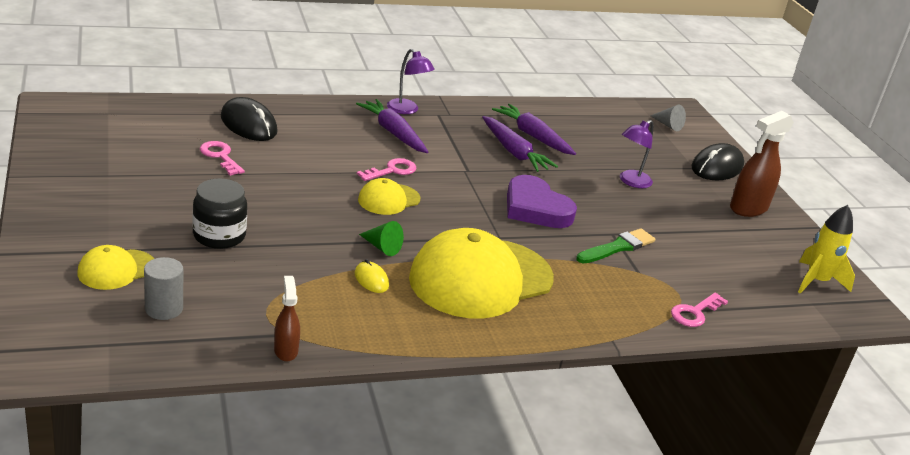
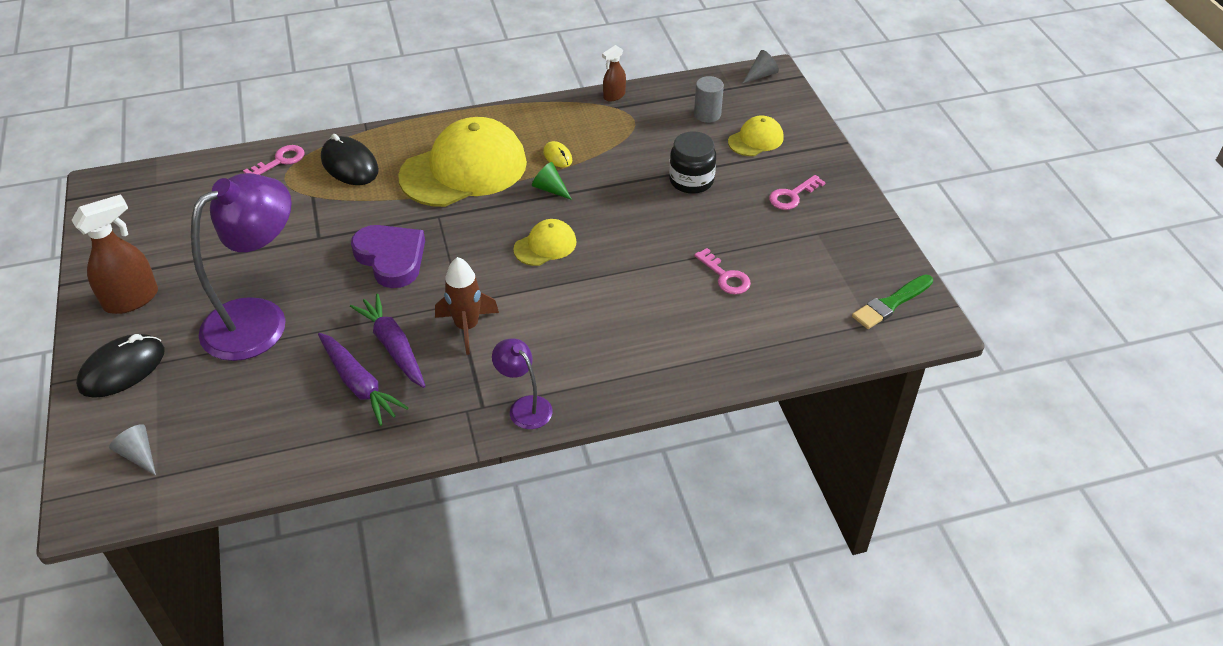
camera: 175 degrees left, 15 degrees up
black mouse [221,97,278,141] -> black mouse moved to [321,134,379,185]
brown spray bottle [274,276,300,362] -> brown spray bottle turned 60 degrees clockwise [602,45,626,102]
purple carrot [356,99,428,153] -> none
pink key [357,158,416,181] -> pink key moved to [769,175,826,210]
green brush [576,228,655,264] -> green brush moved to [852,274,933,329]
purple lamp [620,120,653,188] -> purple lamp [191,173,292,361], size x2.11
yellow rocket [798,205,855,294] -> none
none -> brown rocket [435,257,499,355]
none -> grey cone [743,50,779,83]

